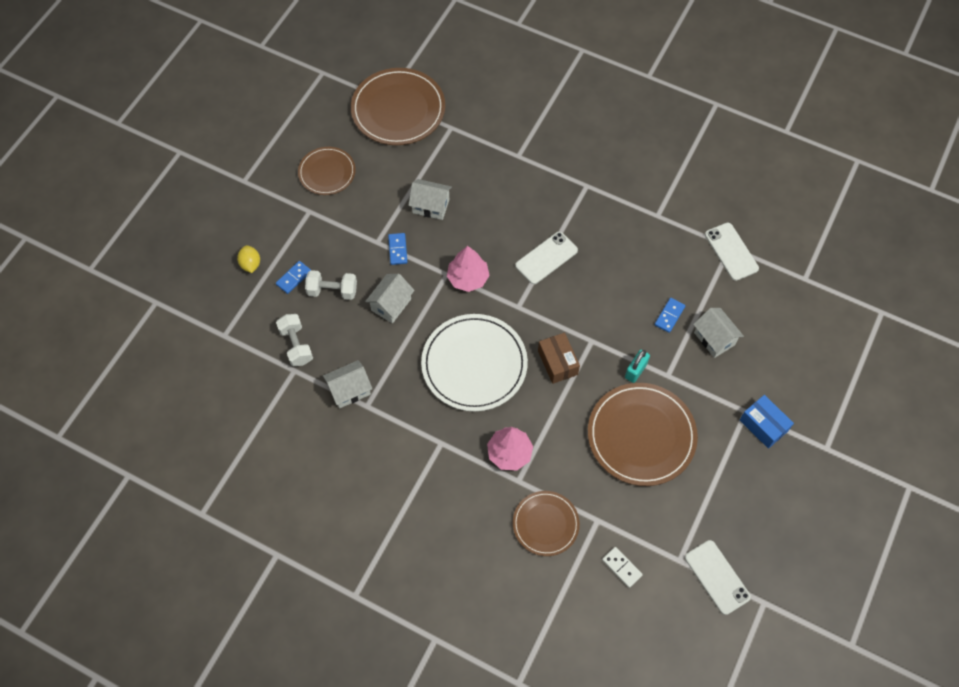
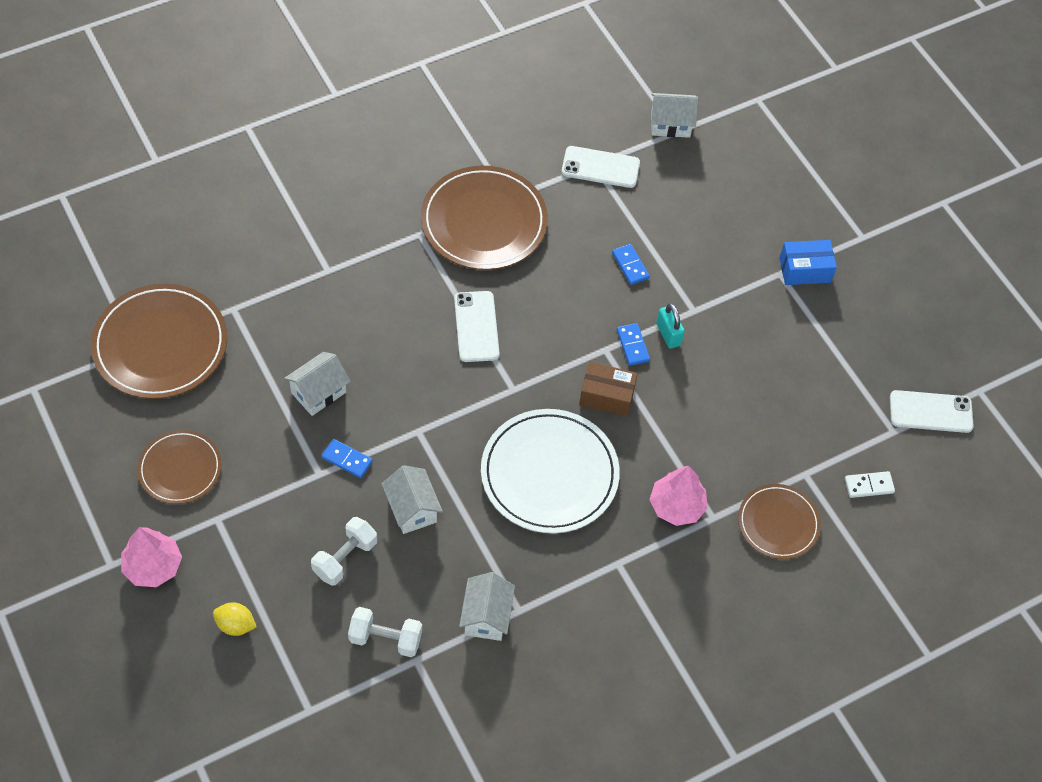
camera: 60 degrees left, 5 degrees down
blue domino [276,261,311,294] -> blue domino moved to [617,323,650,366]
pink tree [447,246,490,292] -> pink tree moved to [121,527,182,587]
brown plate [588,383,698,486] -> brown plate moved to [421,166,548,270]
white house [693,308,744,358] -> white house moved to [651,93,698,138]

